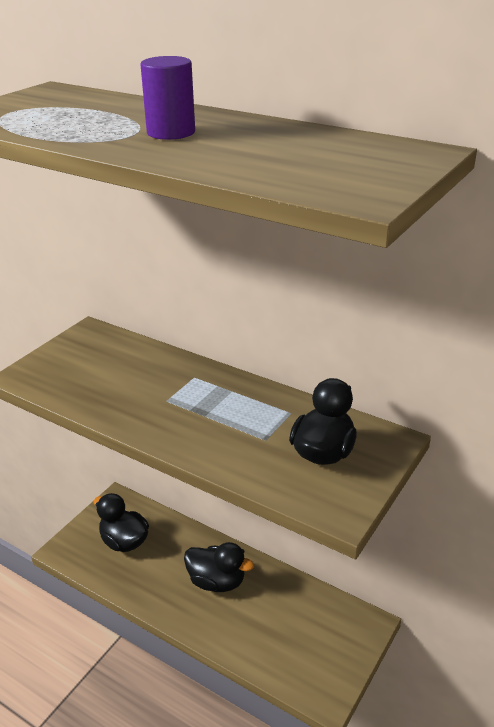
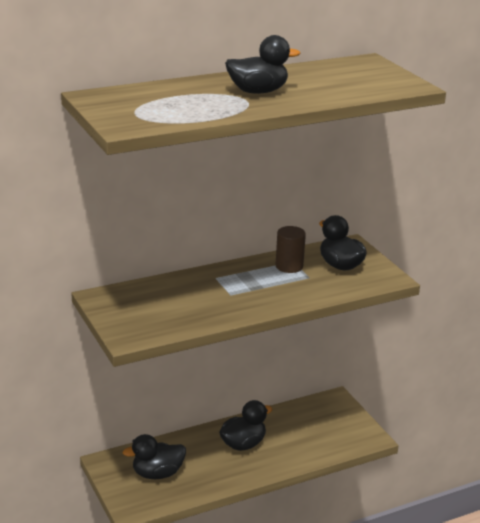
camera: 60 degrees left, 5 degrees down
purple cylinder [141,56,195,140] -> black duck [225,35,301,94]
none -> brown cylinder [276,226,306,273]

